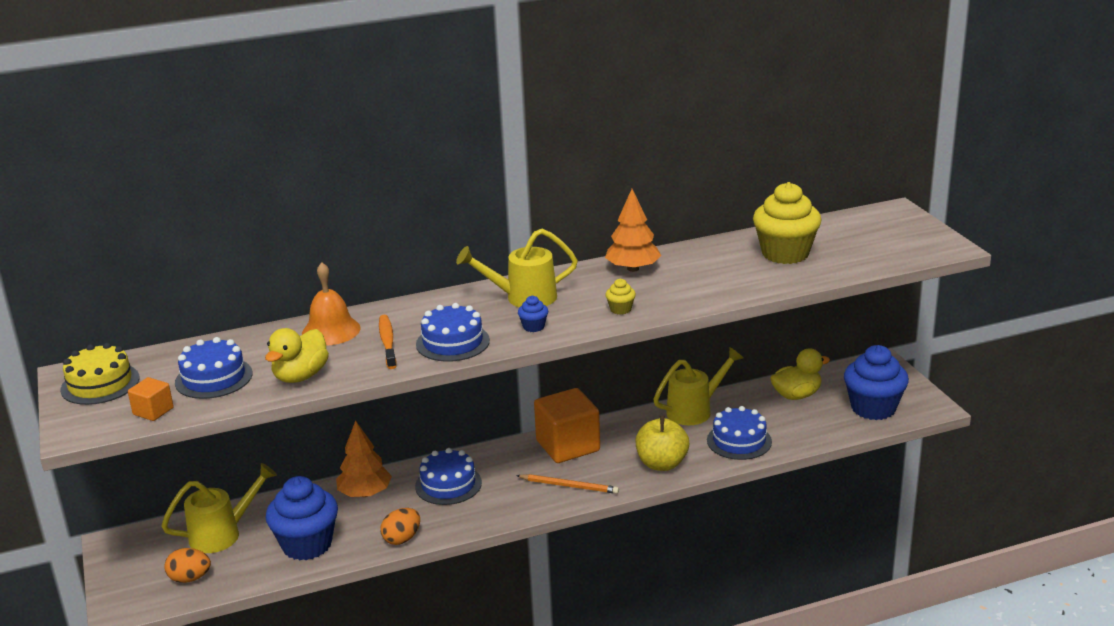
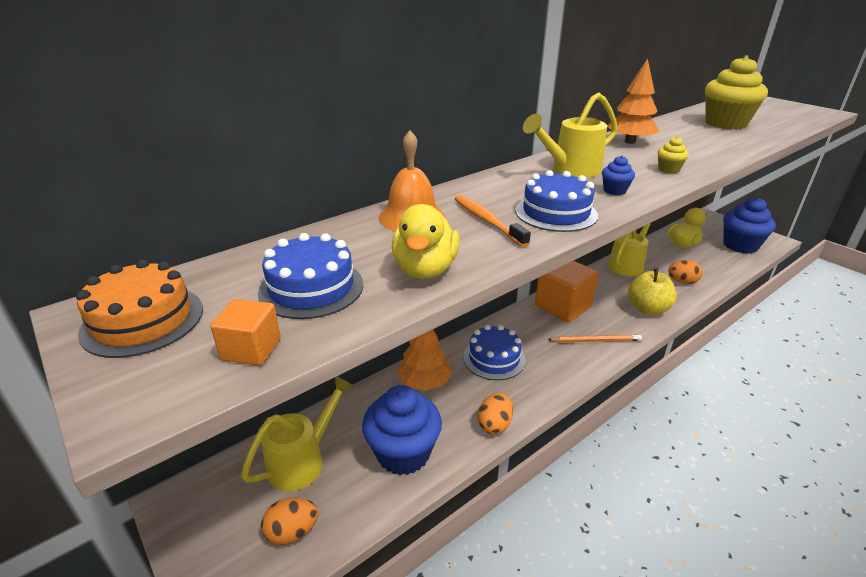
camera: 20 degrees left, 5 degrees up
yellow cake [60,343,140,405] -> orange cake [76,259,203,358]
blue cake [707,406,772,460] -> orange egg [668,260,702,284]

